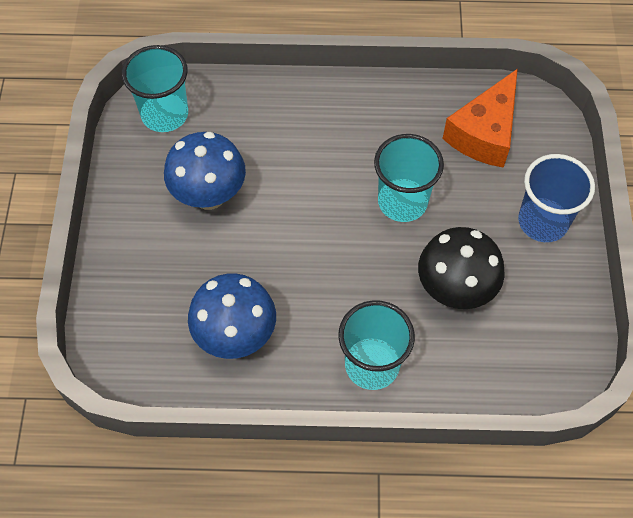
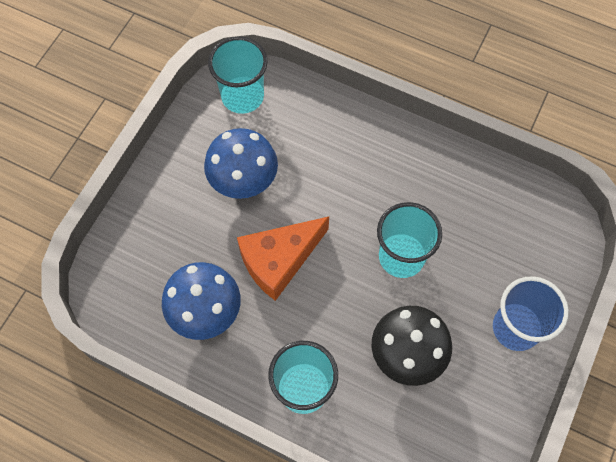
camera: 25 degrees right, 5 degrees up
orange cheese [442,69,518,168] -> orange cheese moved to [237,217,329,301]

